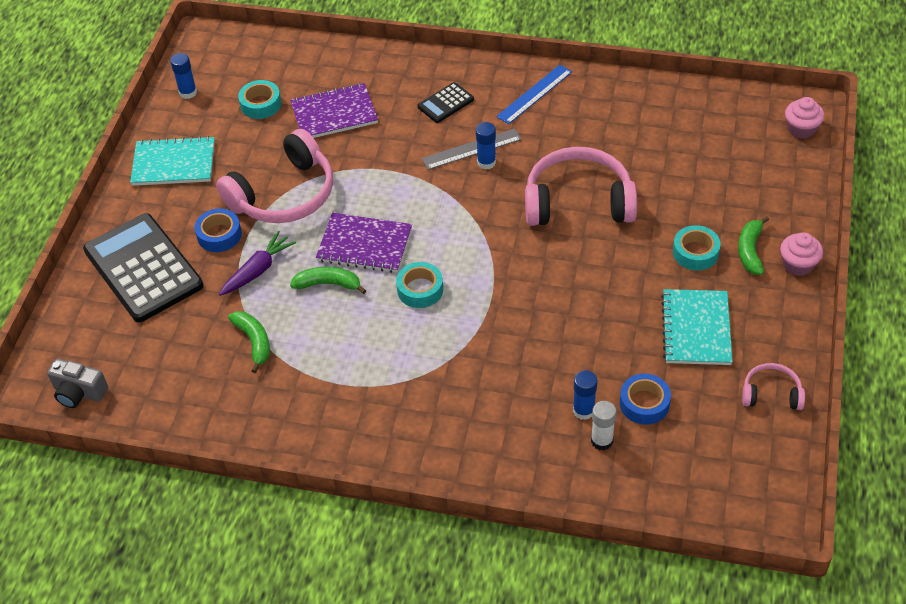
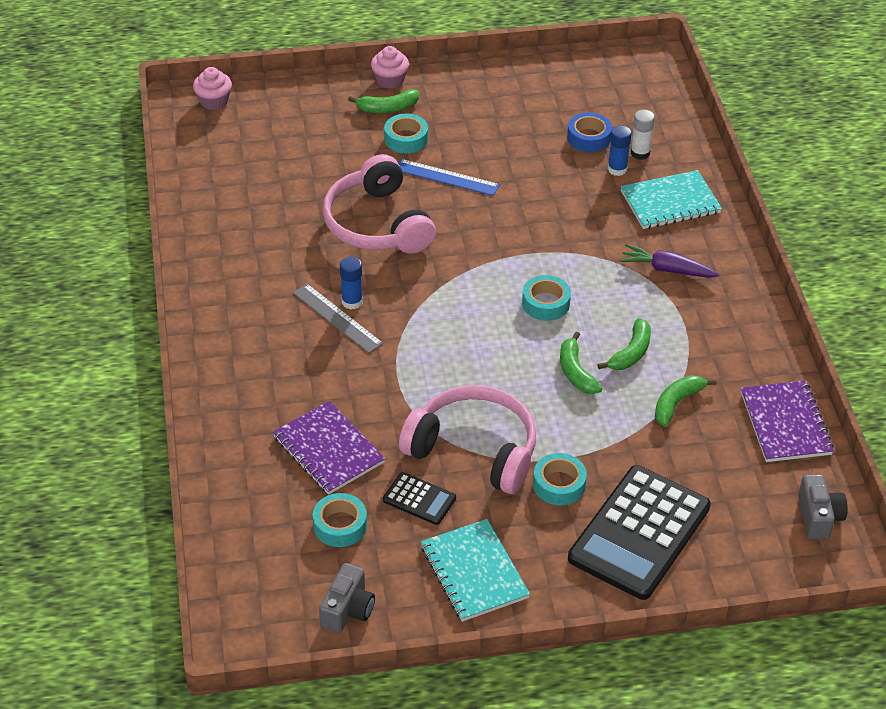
camera: 115 degrees left, 5 degrees down
blue glue stick [170,53,197,99] -> grey camera [319,563,375,633]
blue tape [195,209,242,252] -> turquoise tape [533,453,587,505]
purple carrot [219,231,296,296] -> purple carrot moved to [620,244,719,278]
purple notebook [316,213,412,273] -> purple notebook moved to [741,380,834,462]
black calculator [418,82,474,123] -> black calculator moved to [383,472,456,525]
blue ruler [496,65,572,124] -> blue ruler moved to [398,159,500,196]
turquoise notebook [661,289,733,365] -> turquoise notebook moved to [620,170,722,229]
pink headphones [742,363,805,410] -> none
none -> green banana [597,318,651,370]

